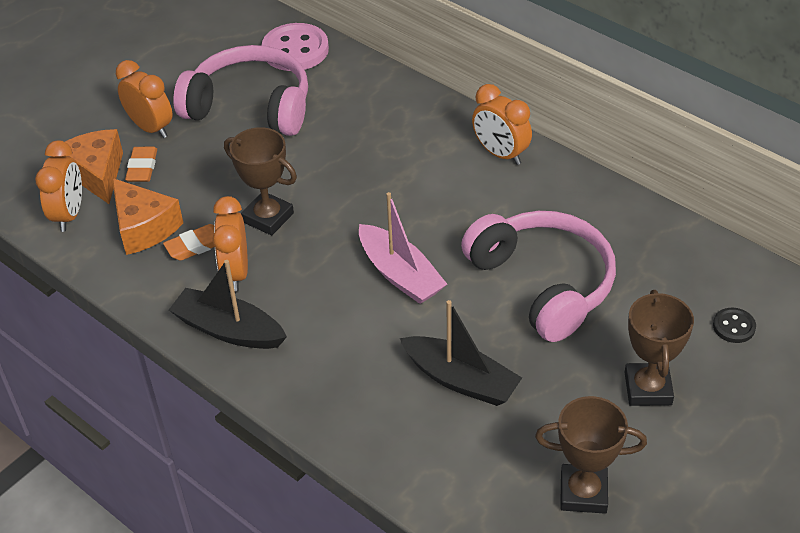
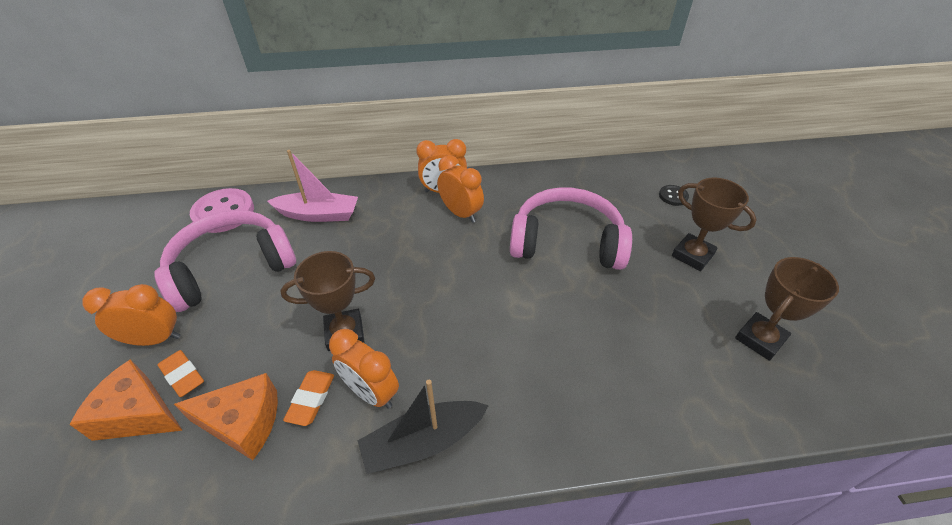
camera: 50 degrees left, 0 degrees up
orange clock [35,140,82,232] -> orange clock moved to [437,155,484,223]
pink boat [359,192,447,304] -> pink boat moved to [267,150,358,222]
black boat [400,300,522,406] -> none

